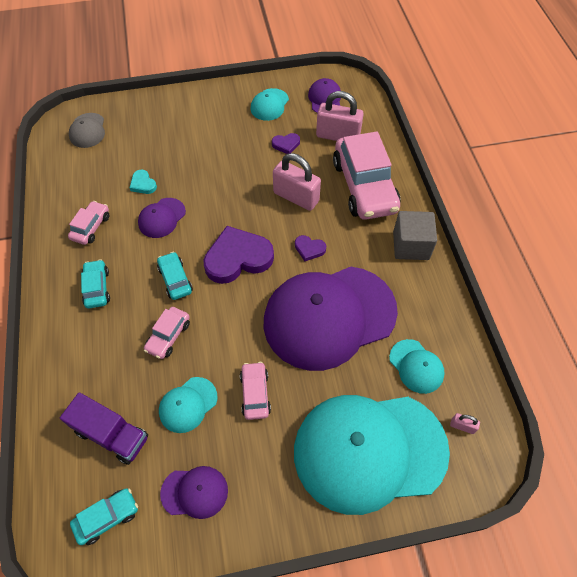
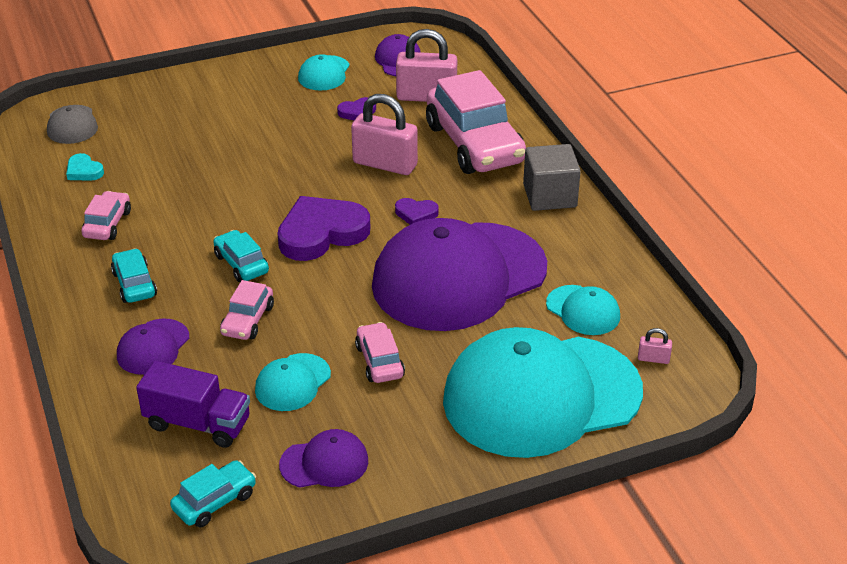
camera: 10 degrees left, 20 degrees down
turquoise heart [129,170,157,194] -> turquoise heart moved to [66,153,104,181]
purple cap [138,198,186,238] -> purple cap moved to [117,319,189,375]

